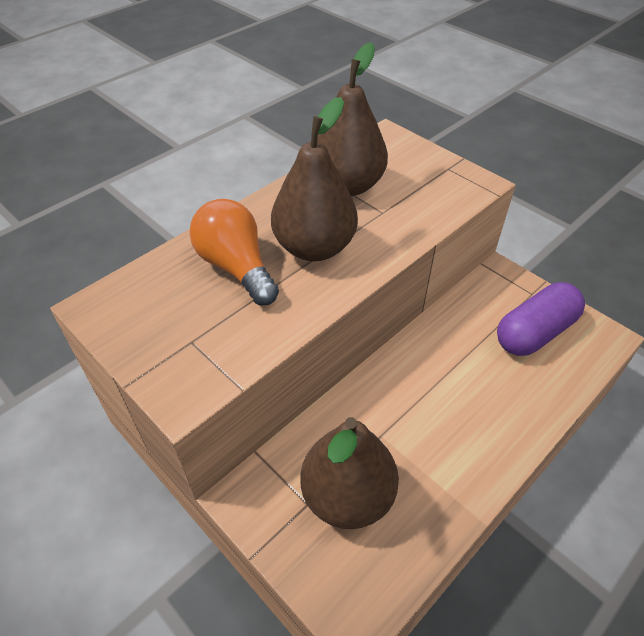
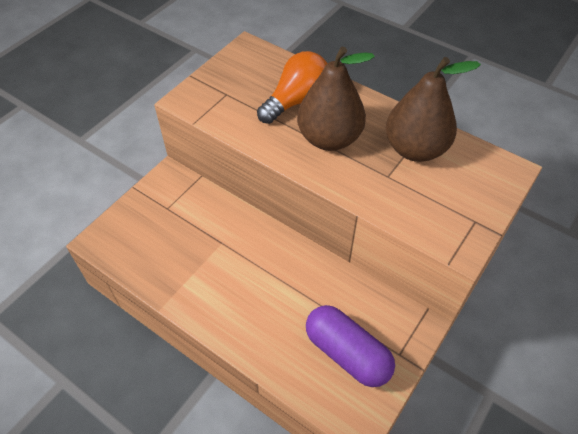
camera: 80 degrees right, 5 degrees up
brown pear [301,417,399,529] -> none

